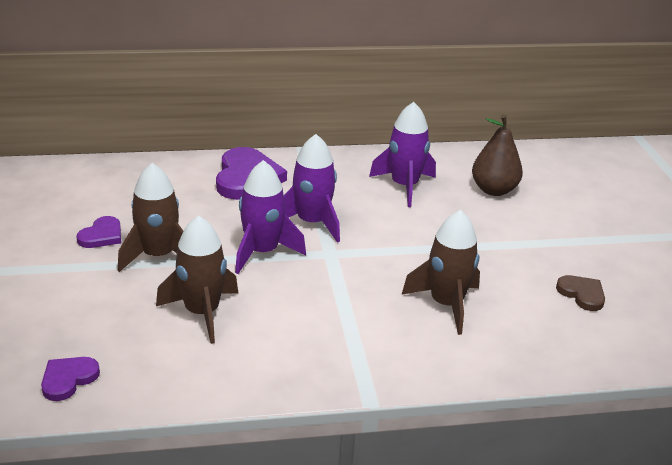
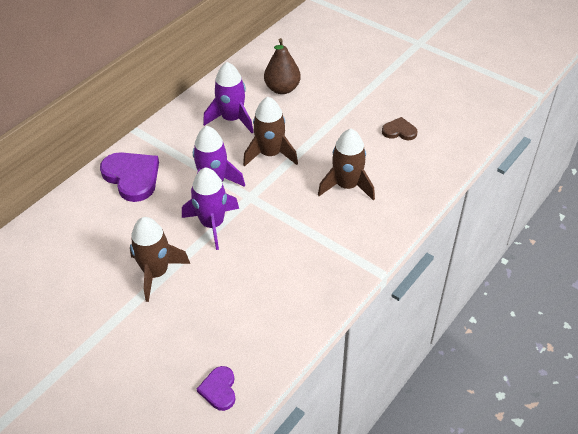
camera: 40 degrees left, 15 degrees up
purple heart [76,216,121,248] -> none
brown rocket [156,215,238,344] -> brown rocket moved to [243,97,298,167]

